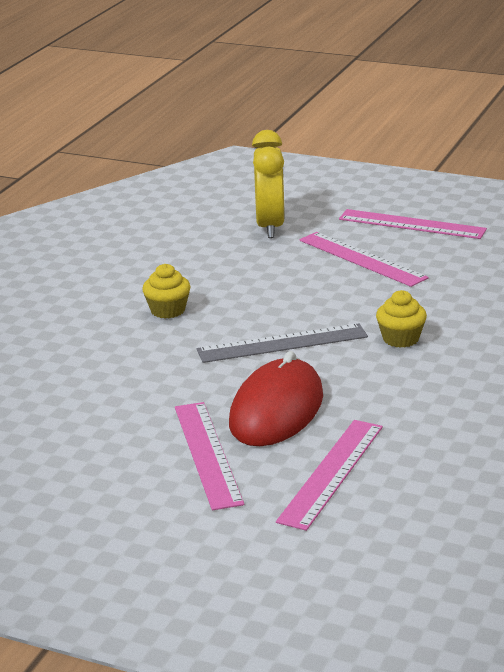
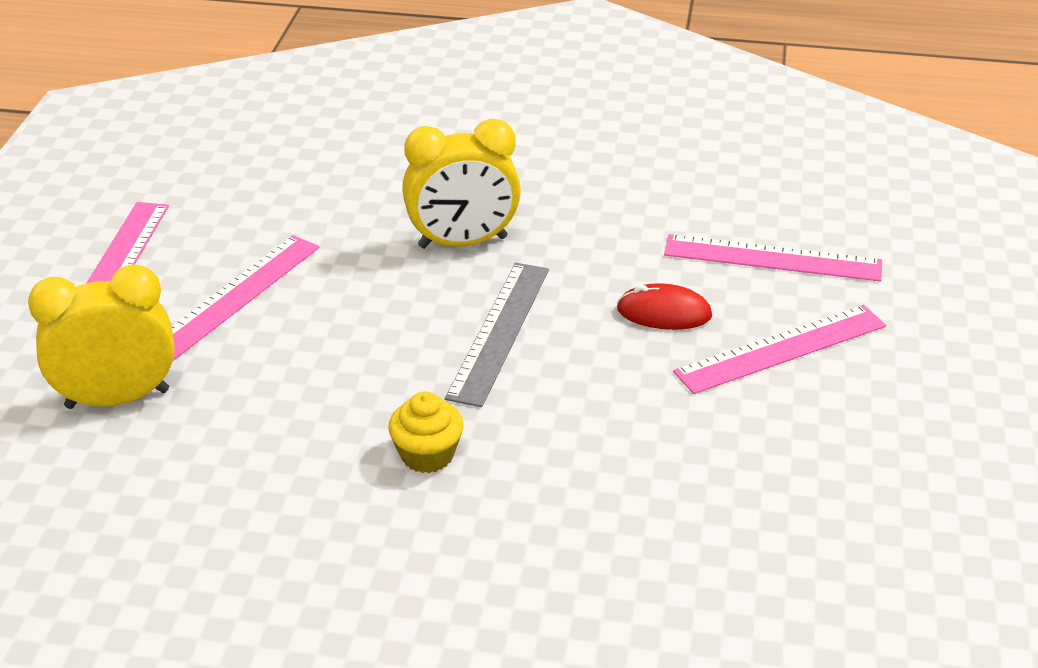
camera: 105 degrees left, 10 degrees up
grey ruler [197,323,368,363] -> grey ruler turned 45 degrees clockwise [445,263,549,407]
red mouse [229,351,323,446] -> red mouse [617,283,712,330], size x0.54
yellow cupcake [376,290,427,348] -> yellow clock [402,119,521,249]

